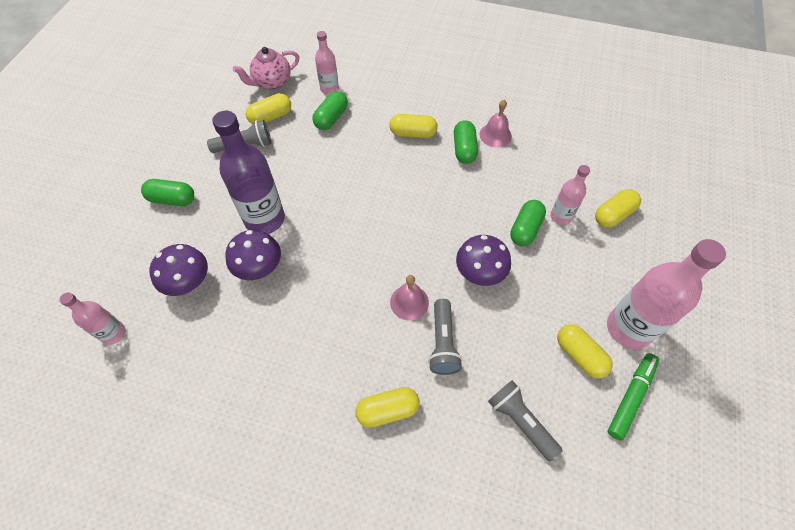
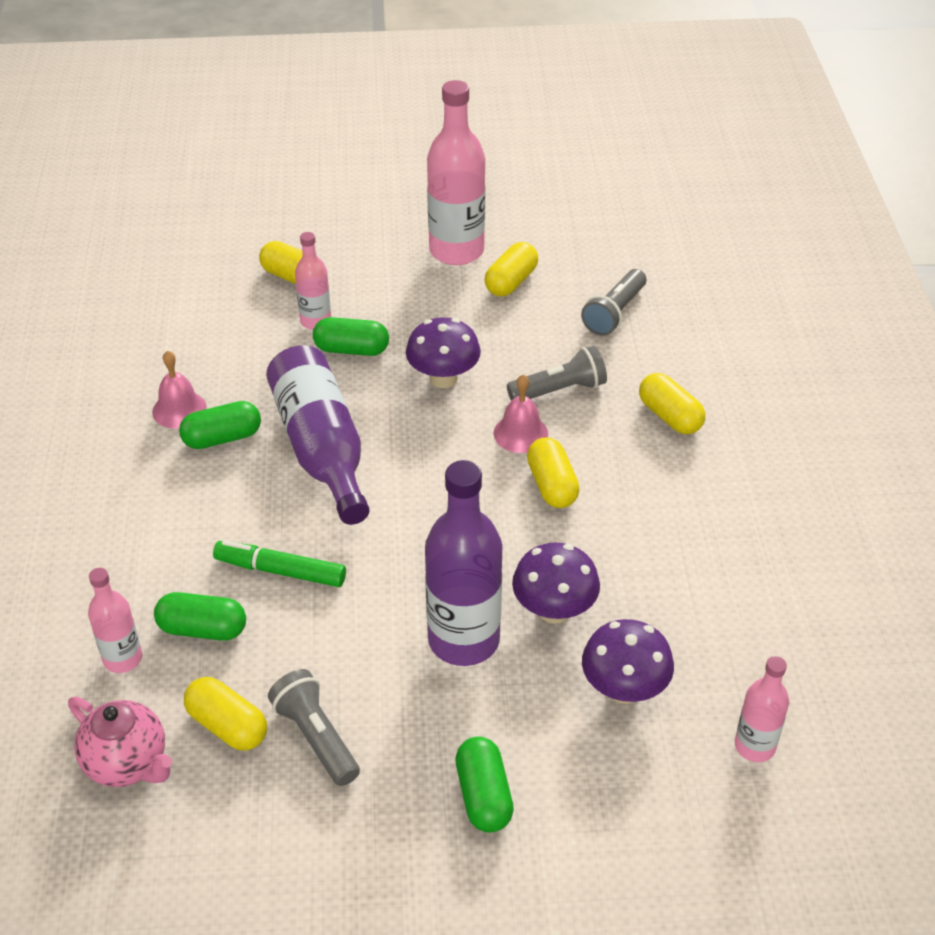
camera: 110 degrees left, 15 degrees down
yellow capsule [389,114,438,138] -> yellow capsule moved to [527,437,580,508]
green marker [607,353,659,441] -> green marker moved to [213,540,346,587]
none -> purple bottle [266,345,370,525]

